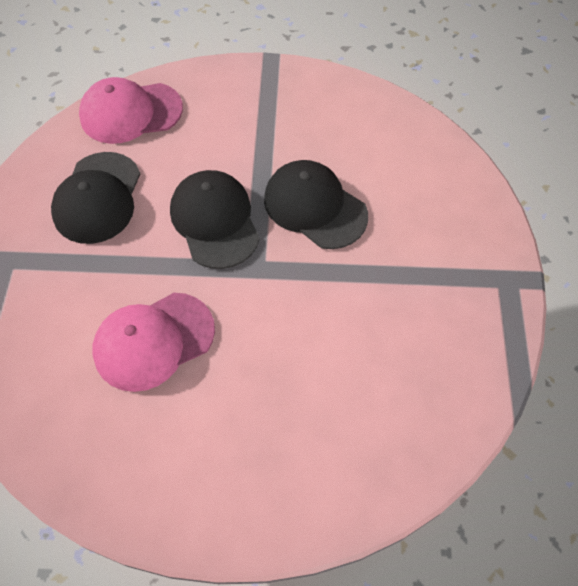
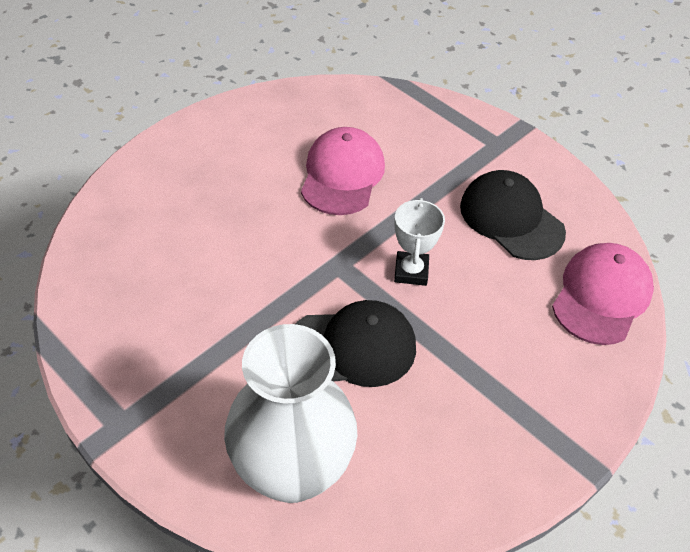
camera: 130 degrees right, 10 degrees down
black cap [170,170,260,269] -> white trophy [394,198,445,286]
none -> white vase [224,324,358,503]

